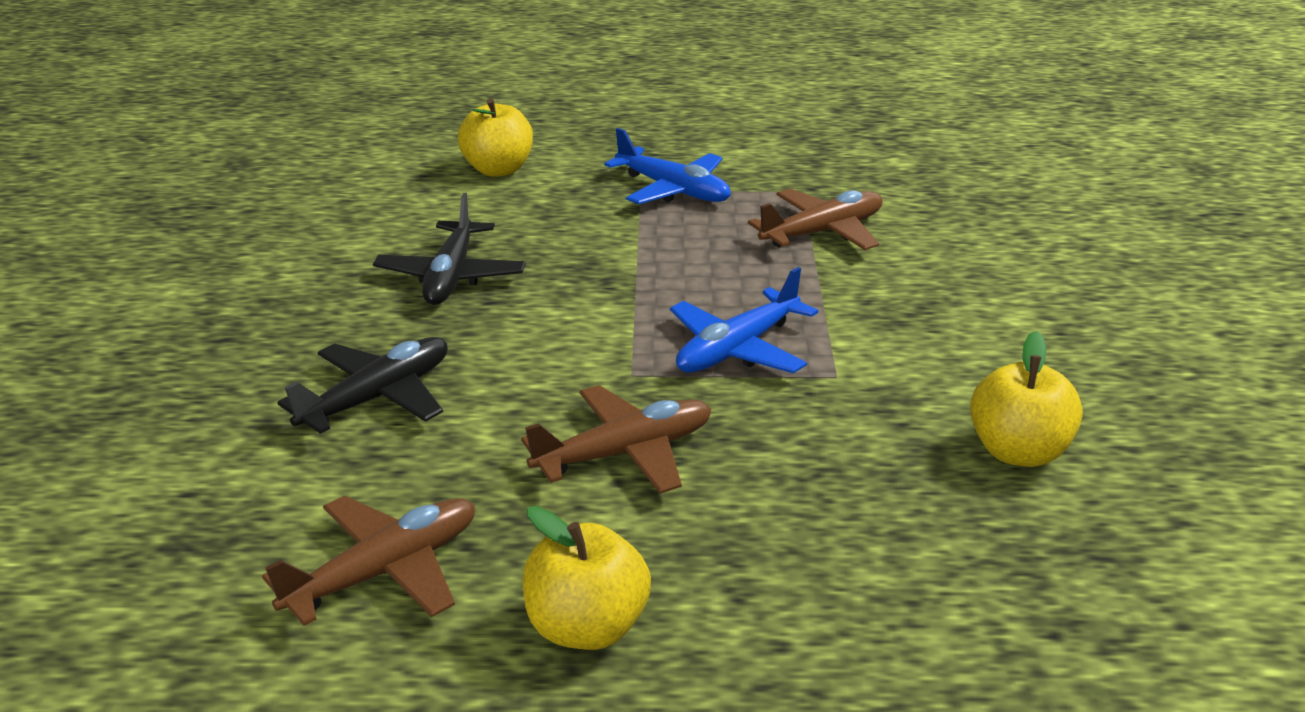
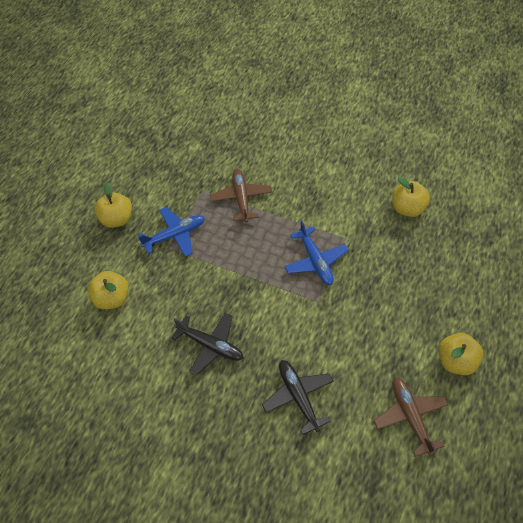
camera: 65 degrees left, 25 degrees up
brown plane [521,385,711,494] -> none
none -> yellow apple [95,182,132,228]

